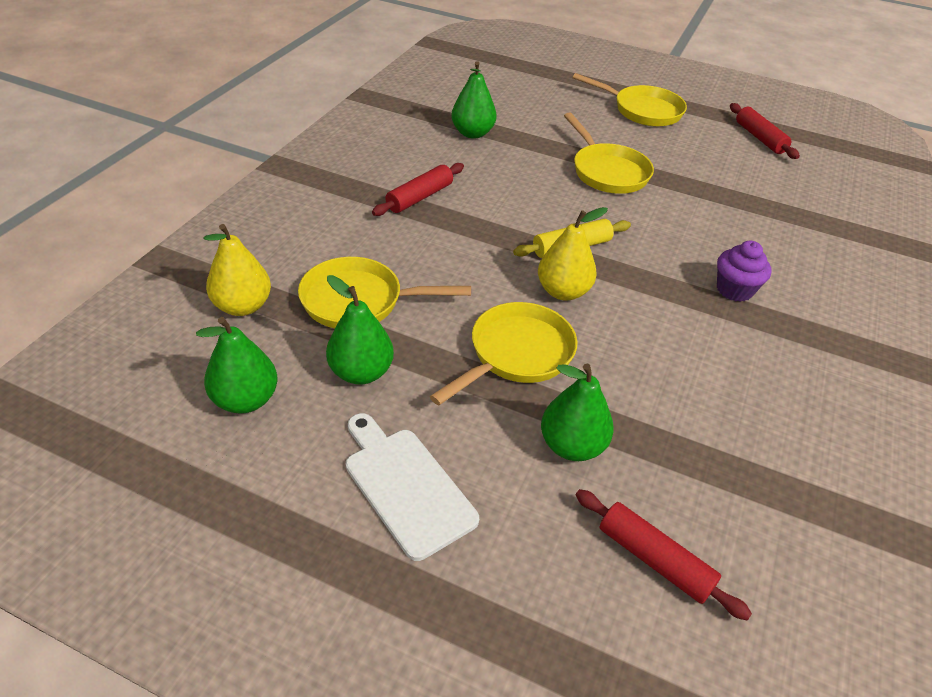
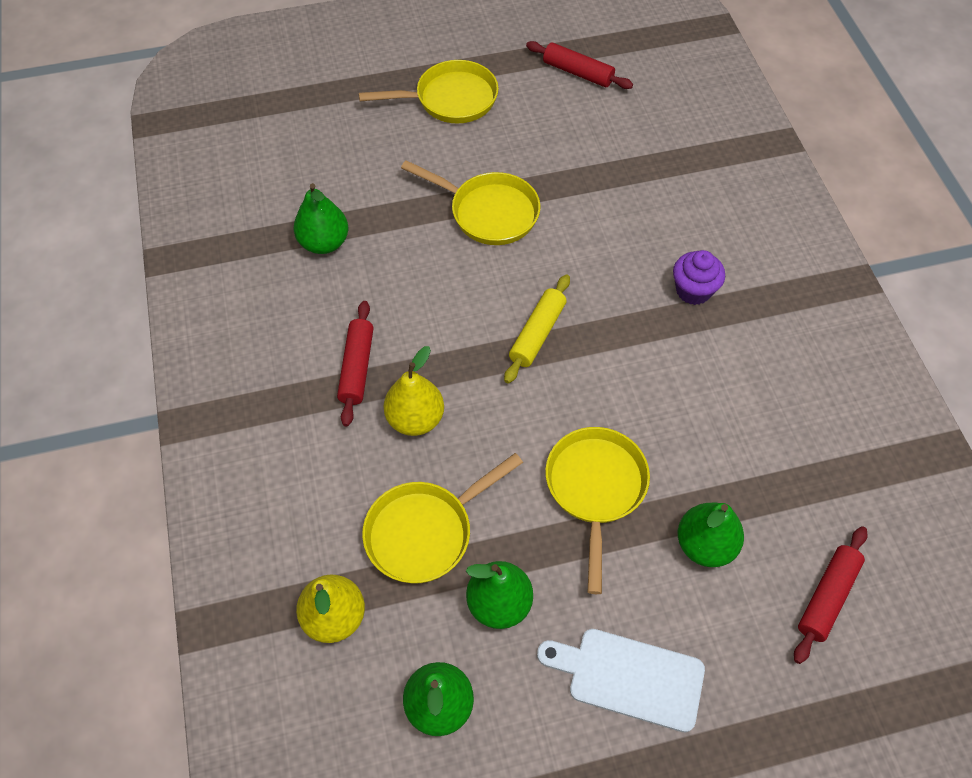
camera: 35 degrees left, 15 degrees up
yellow pear [538,207,608,300] -> yellow pear moved to [384,346,444,436]
red rolling pin [576,489,752,621] -> red rolling pin turned 60 degrees counterclockwise [794,526,868,664]

